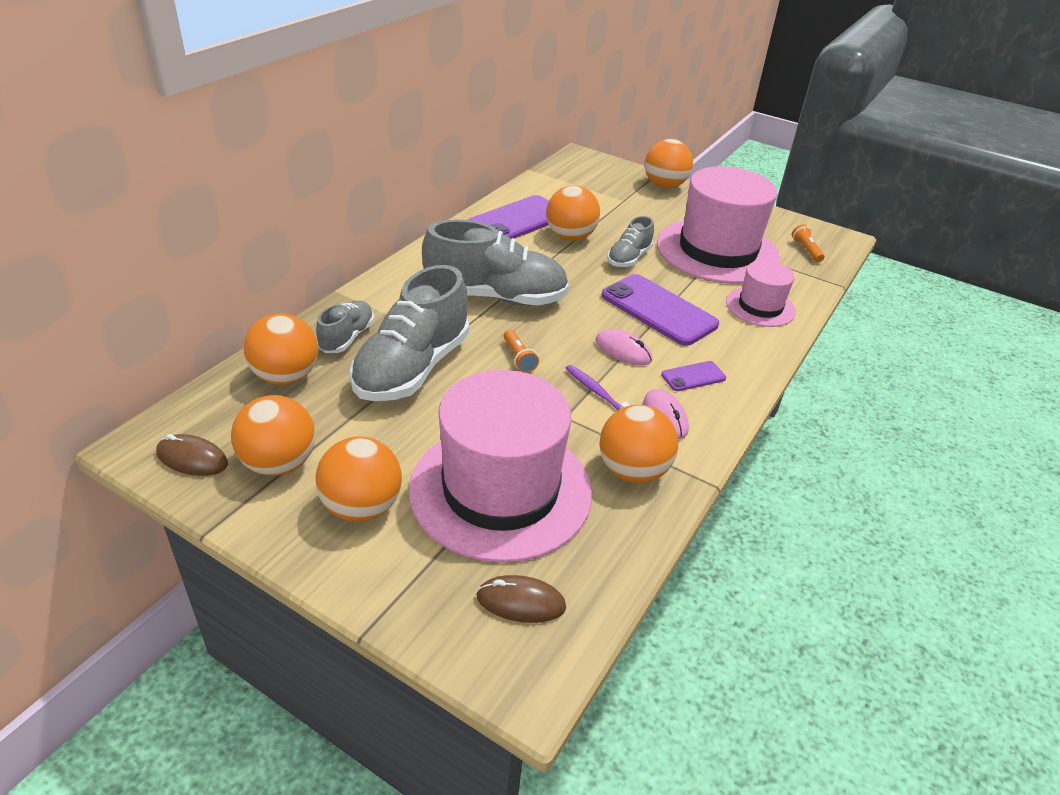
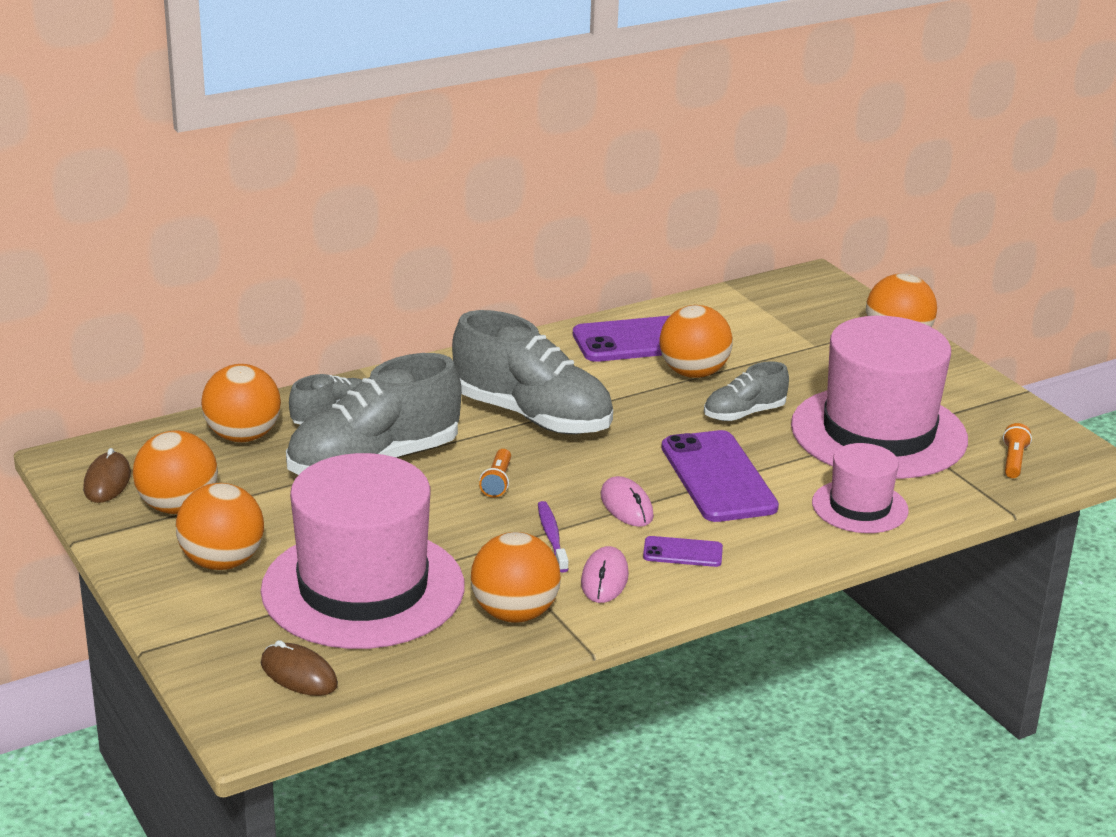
camera: 30 degrees right, 10 degrees down
brown mouse [156,434,228,476] -> brown mouse turned 45 degrees clockwise [83,448,131,503]

